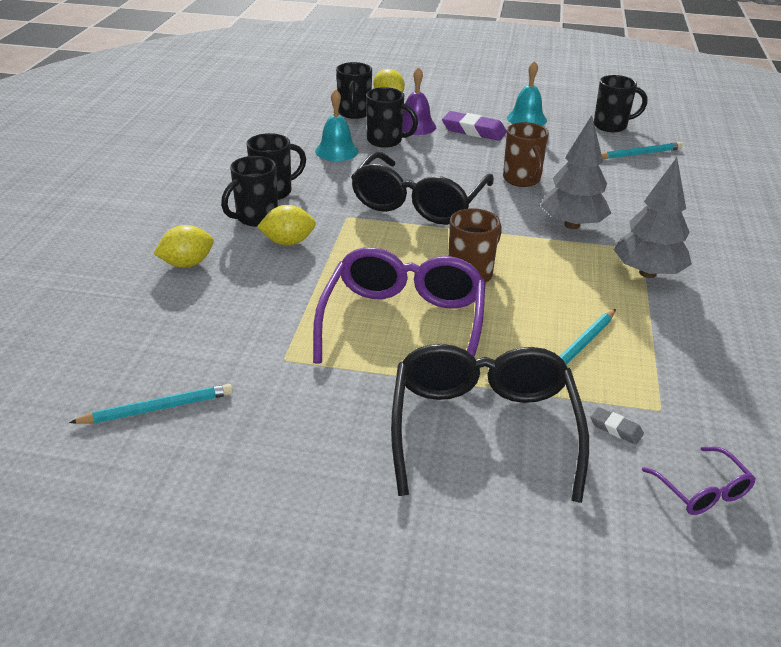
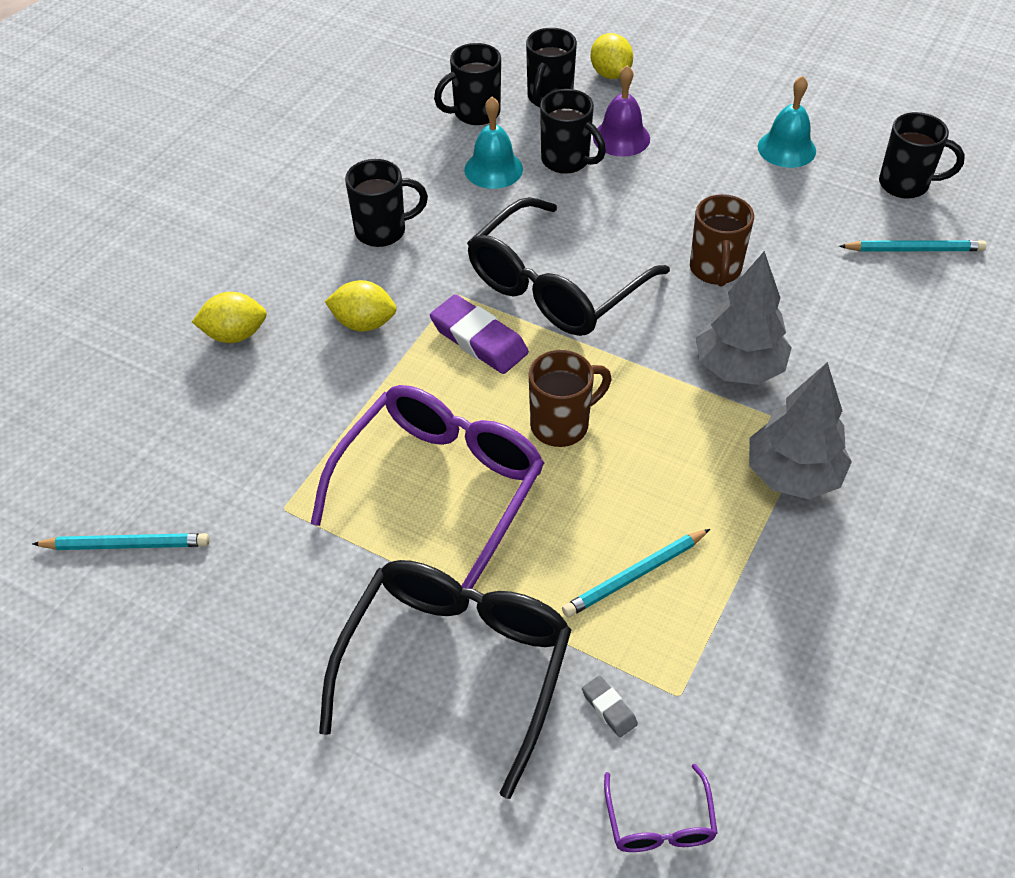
camera: 20 degrees right, 15 degrees up
black mug [221,156,278,227] -> black mug moved to [434,43,501,125]
purple eraser [442,111,507,141] -> purple eraser moved to [430,294,529,374]

